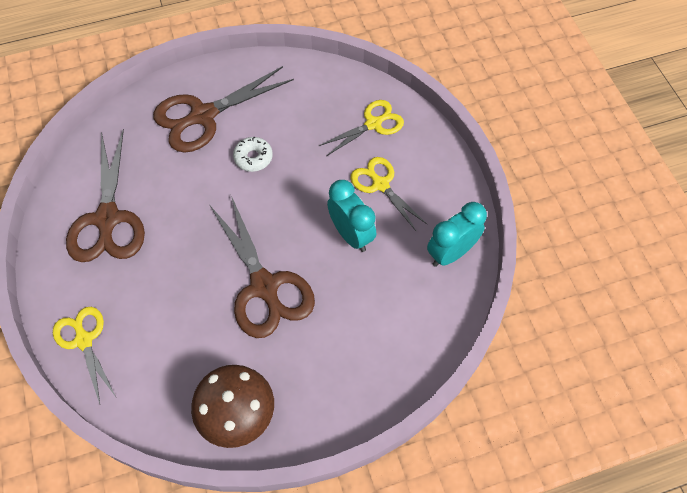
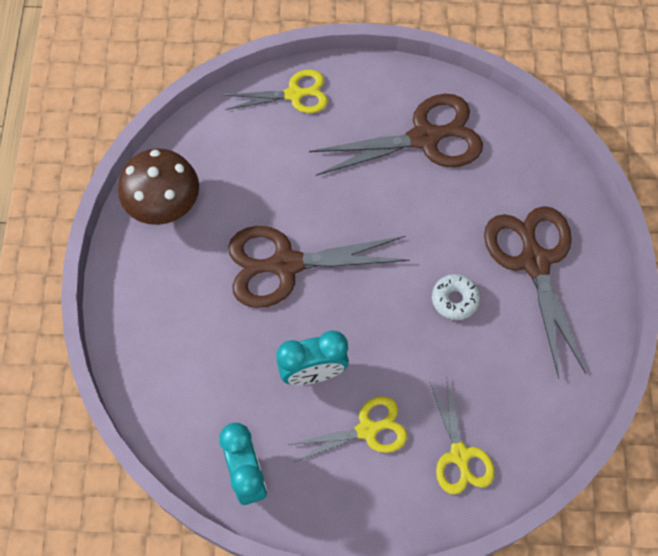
camera: 110 degrees right, 5 degrees up
brown scissors [66,129,145,262] -> brown scissors turned 150 degrees clockwise [309,94,483,176]

